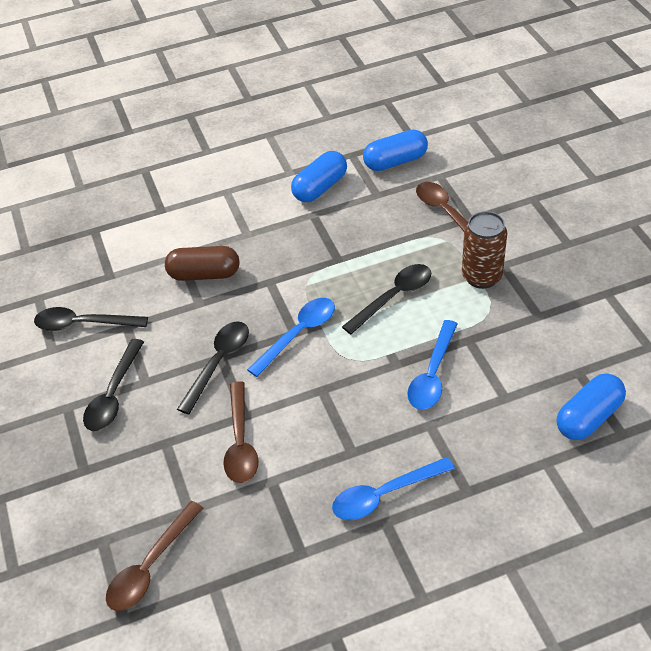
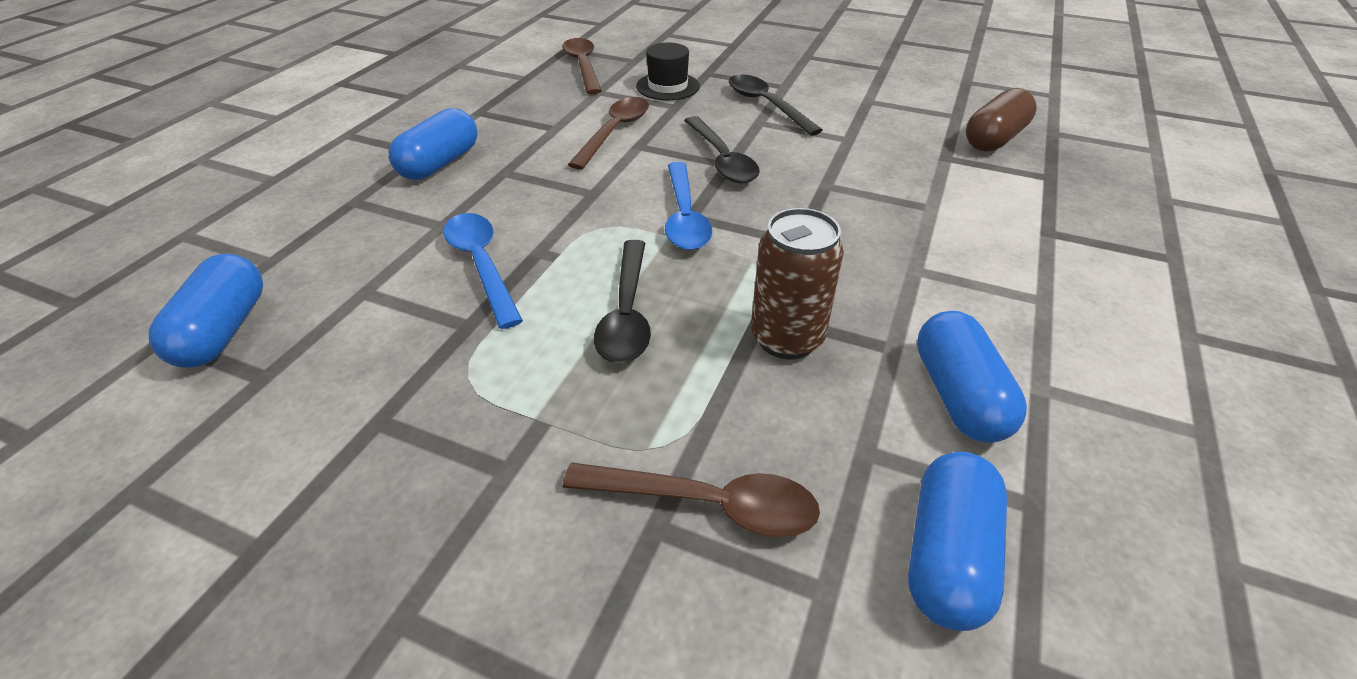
camera: 130 degrees right, 5 degrees down
black spoon [34,307,148,331] -> none
brown capsule [165,246,240,281] -> brown capsule moved to [966,88,1037,152]
brown spoon [223,381,259,483] -> brown spoon turned 75 degrees clockwise [567,97,649,170]
blue spoon [332,457,455,520] -> blue capsule [389,108,478,180]
brown can [462,211,507,289] -> brown can moved to [751,208,844,360]
none -> black hat [636,42,700,100]

